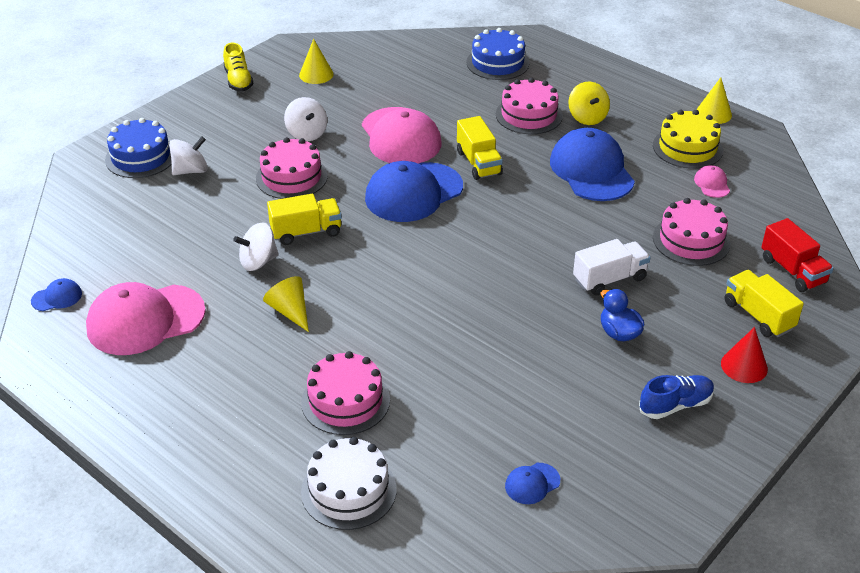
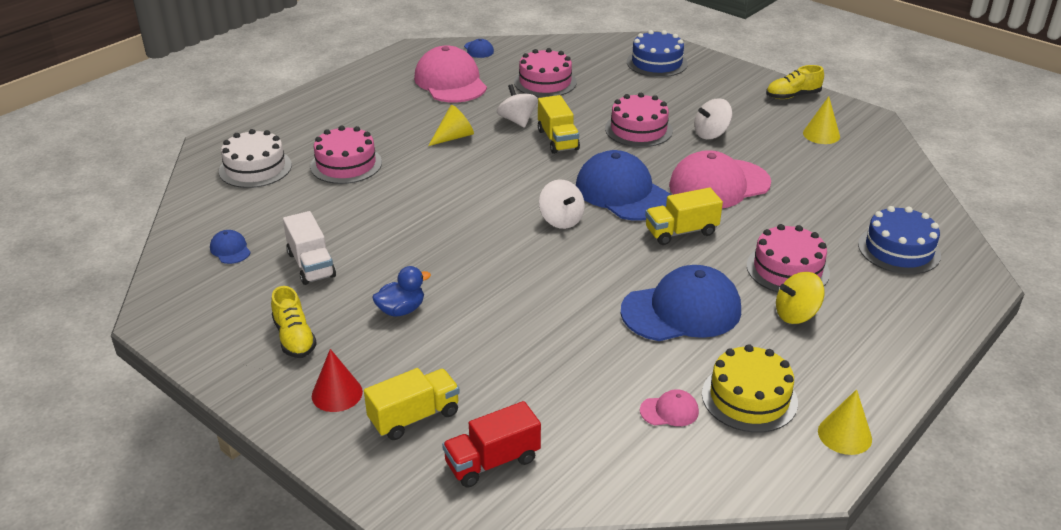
camera: 90 degrees right, 5 degrees down
white spinning top [169,137,208,175] -> white spinning top moved to [539,179,585,229]
white truck [573,239,650,296] -> white truck moved to [283,211,336,285]
blue shoe [639,375,714,419] -> yellow shoe [271,286,317,358]
pink cake [653,198,730,266] -> pink cake moved to [514,48,577,97]

